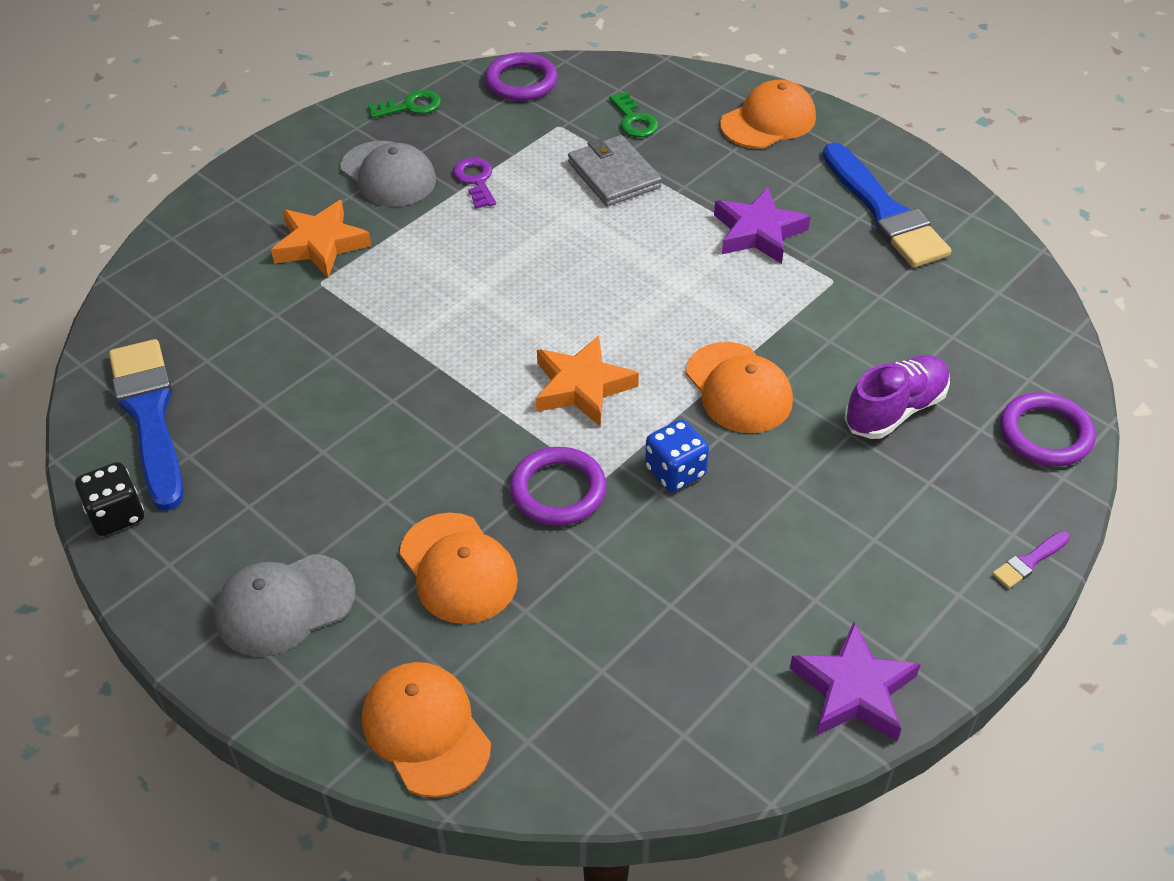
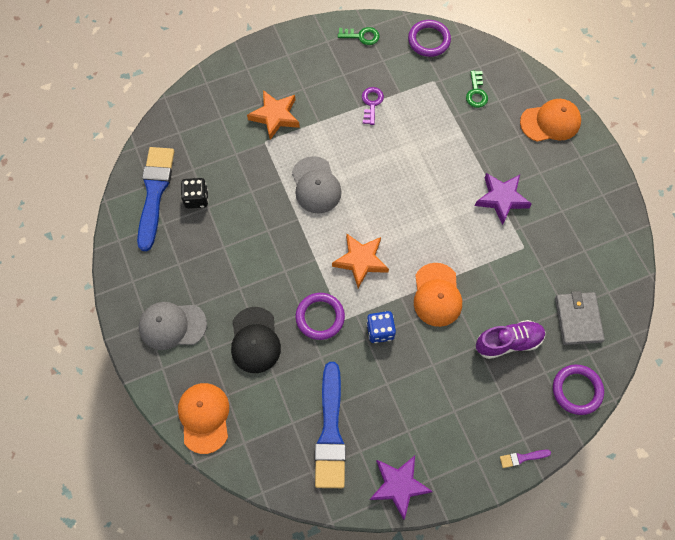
camera: 25 degrees right, 20 degrees up
black dice [75,462,144,536] -> black dice moved to [181,178,208,209]
grey cap [341,141,436,207] -> grey cap moved to [292,156,342,213]
orange cap [400,513,518,624] -> black cap [231,307,281,373]
grey wallet [568,135,662,206] -> grey wallet moved to [555,291,605,345]
blue brush [823,143,951,267] -> blue brush moved to [315,362,346,488]

